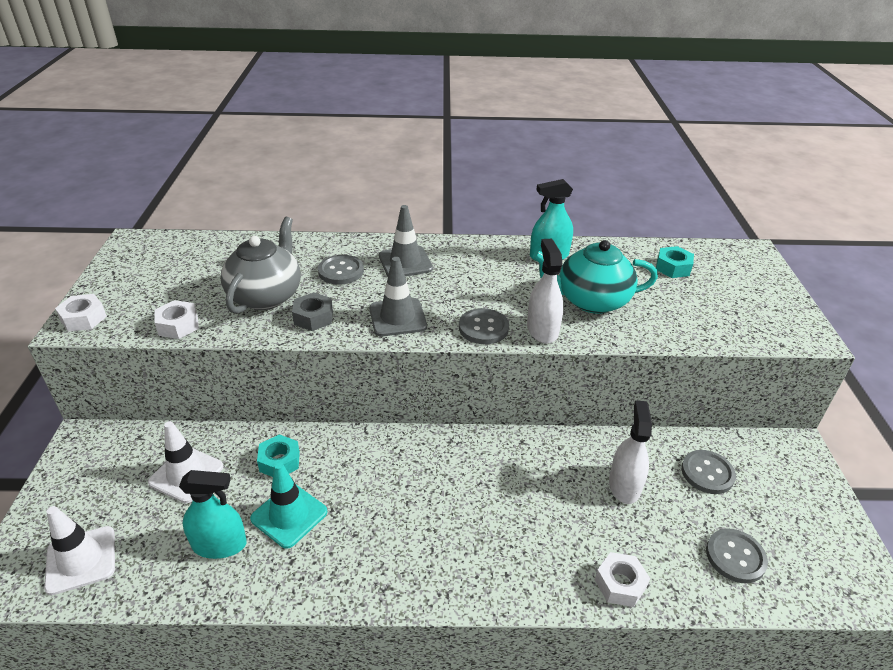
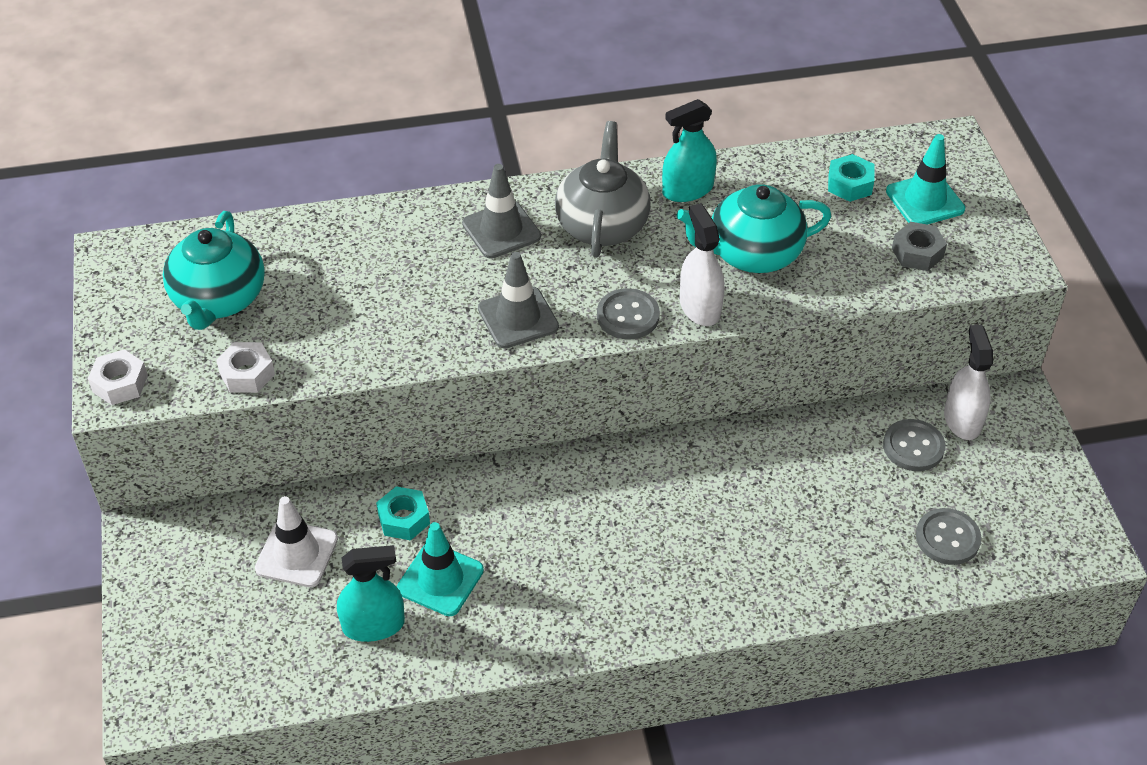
camera: 10 degrees left, 10 degrees up
white traffic cone [44,506,115,595] -> none
grey teapot [221,217,301,314] -> grey teapot moved to [555,121,651,257]
grey nut [292,292,333,331] -> grey nut moved to [892,222,947,271]
grey button [318,255,364,285] -> none
white nut [595,552,650,607] -> none
white spray bottle [609,400,652,504] -> white spray bottle moved to [944,325,993,440]
none -> turquoise teapot [163,211,265,330]
none -> turquoise traffic cone [886,134,965,225]

